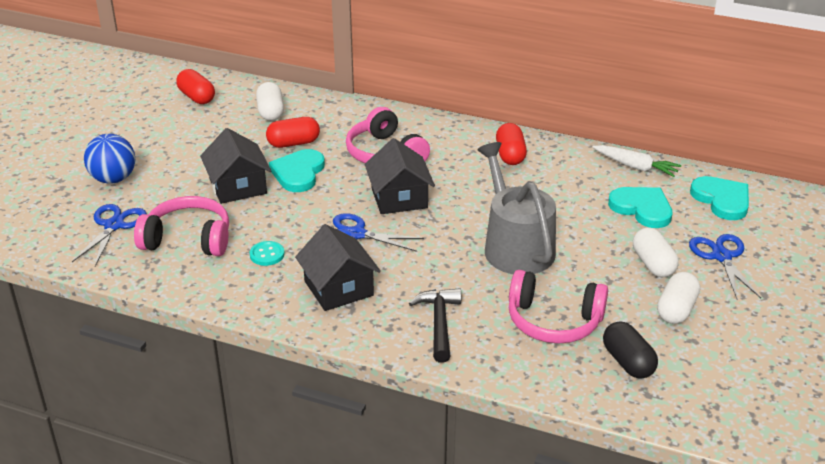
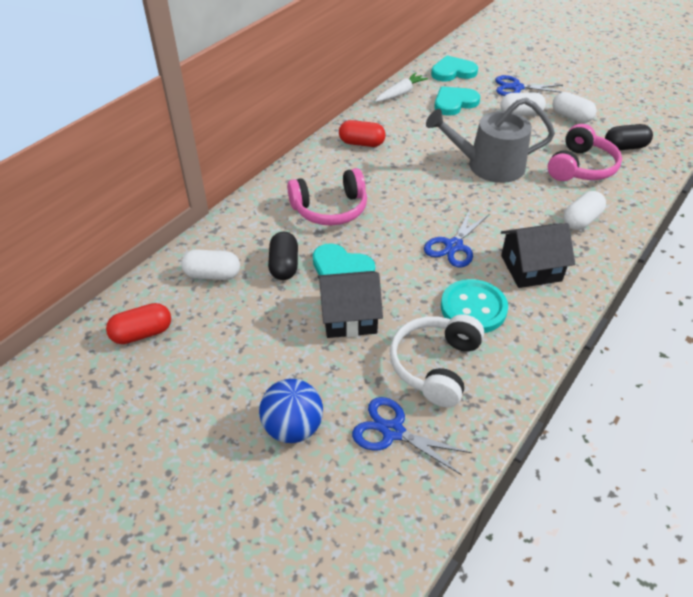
camera: 75 degrees left, 10 degrees up
pink headphones [134,196,229,256] -> white headphones [390,314,484,408]
turquoise button [250,241,285,266] -> turquoise button [441,279,508,333], size x1.95
red capsule [266,117,320,148] -> black capsule [268,232,298,280]
black house [365,138,435,214] -> none
black hammer [409,288,461,363] -> white capsule [563,191,606,230]

